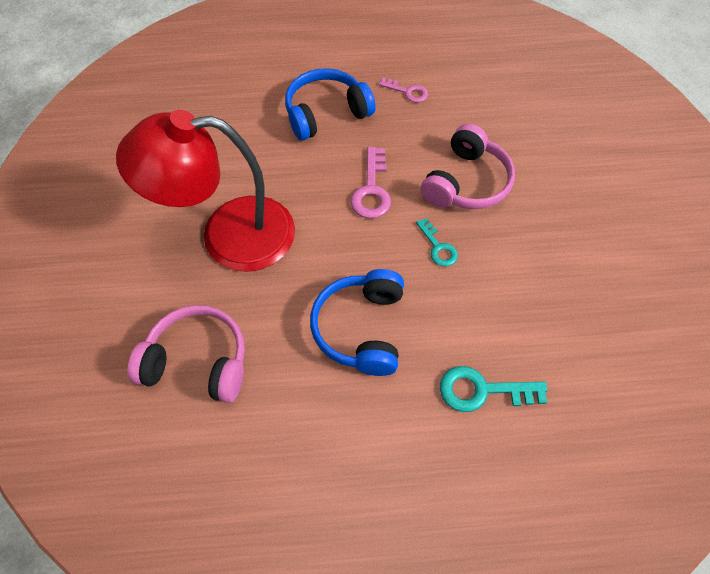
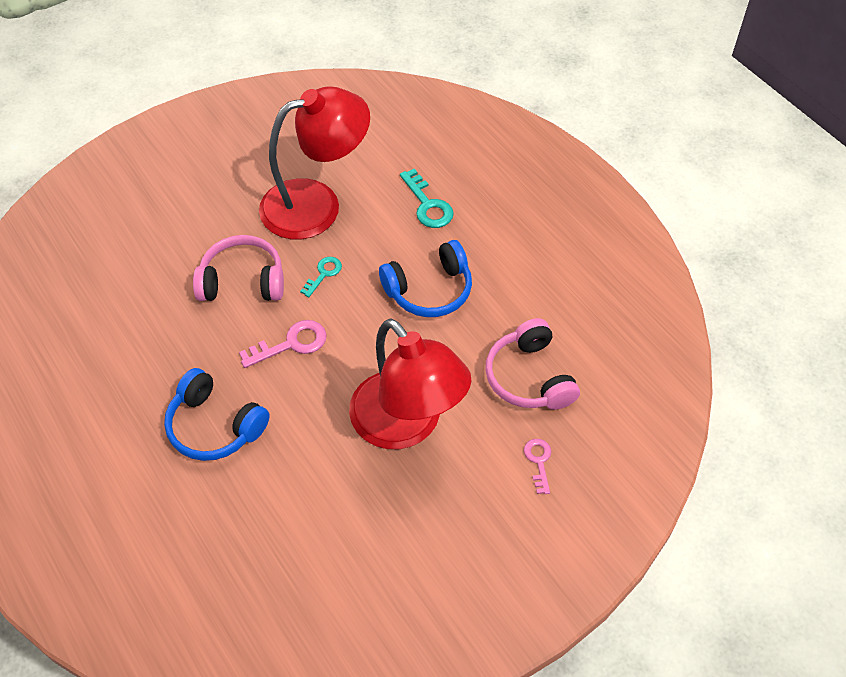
camera: 120 degrees left, 5 degrees down
pink key [378,77,428,102] -> pink key moved to [524,439,551,494]
none -> red lamp [259,86,370,239]

